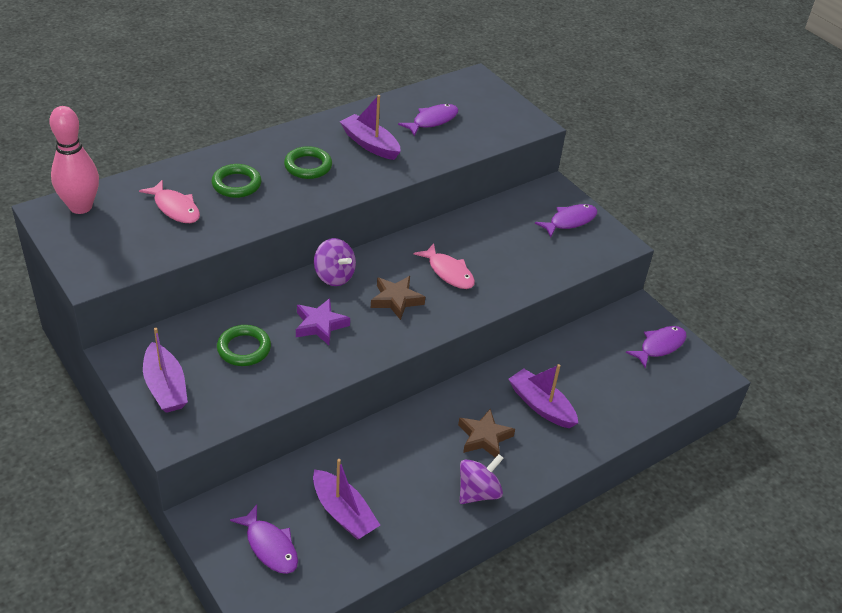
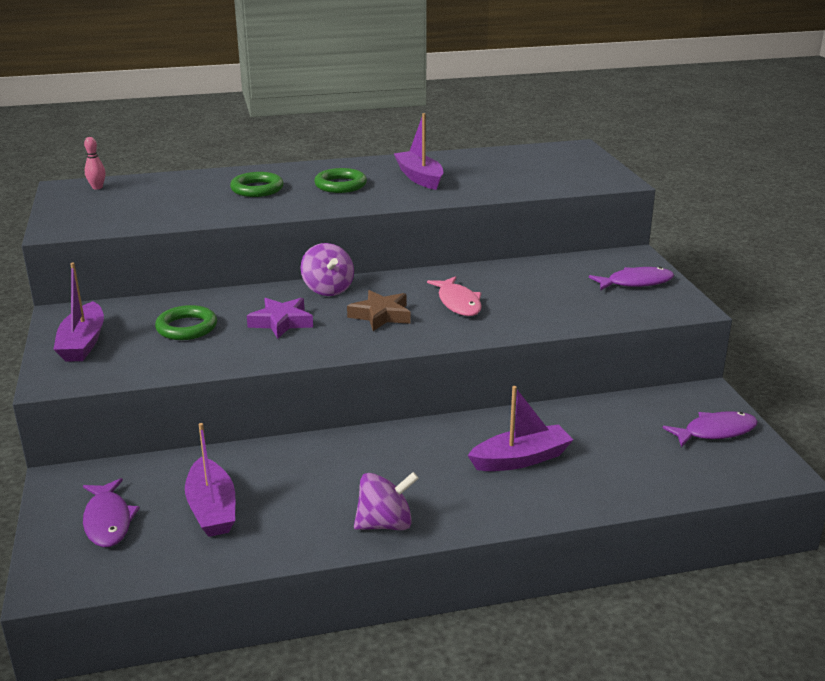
camera: 25 degrees right, 15 degrees down
pink bowling pin [49,106,99,214] -> pink bowling pin [84,137,106,189], size x0.44
pink fish [139,180,200,223] -> none
purple fish [398,104,458,136] -> none
brown star [458,409,515,458] -> none
purple boat [509,364,578,428] -> purple boat turned 90 degrees clockwise [467,386,573,471]

